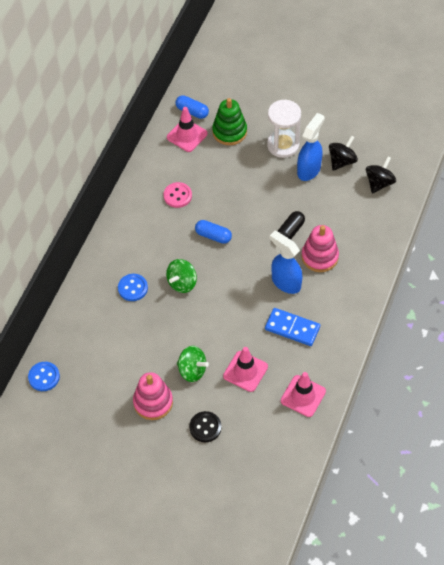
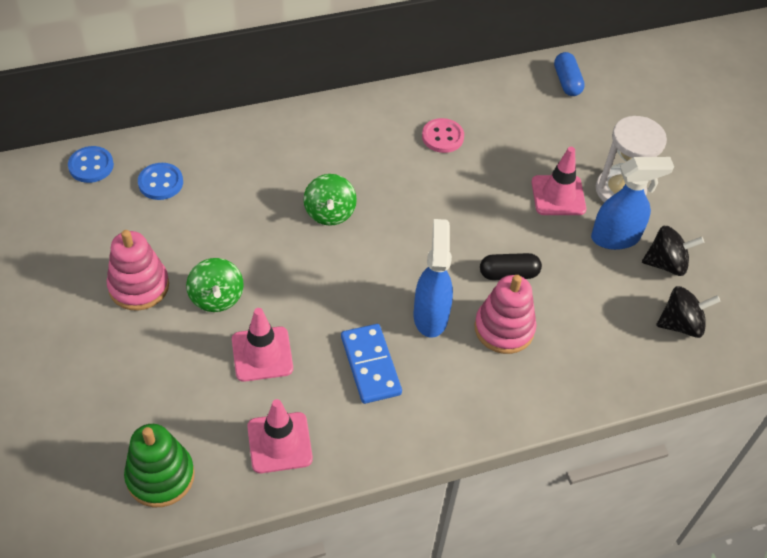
camera: 45 degrees right, 5 degrees down
blue button [118,274,148,301] -> blue button moved to [138,163,183,200]
green spinning top [166,259,197,293] -> green spinning top turned 90 degrees counterclockwise [304,174,357,226]
pink traffic cone [167,107,208,152] -> pink traffic cone moved to [532,147,586,215]
black button [189,411,221,442] -> none
blue capsule [195,220,232,244] -> none
green stacking toy [212,98,247,145] -> green stacking toy moved to [124,424,195,507]

